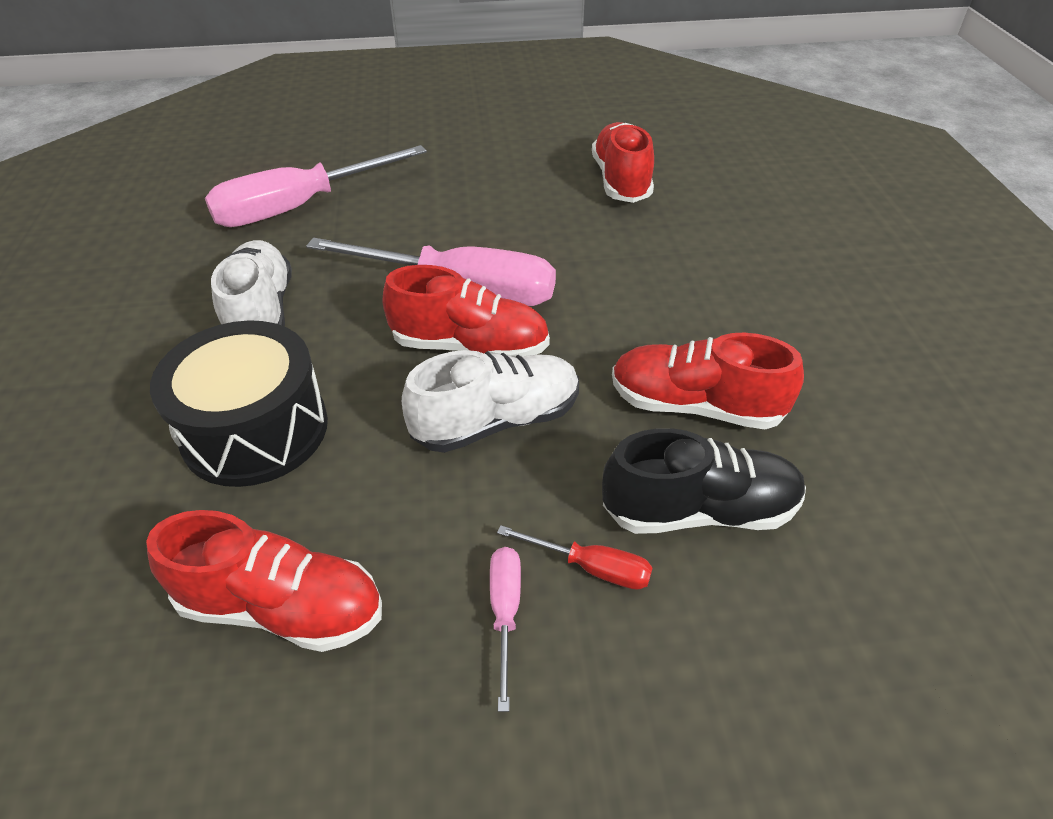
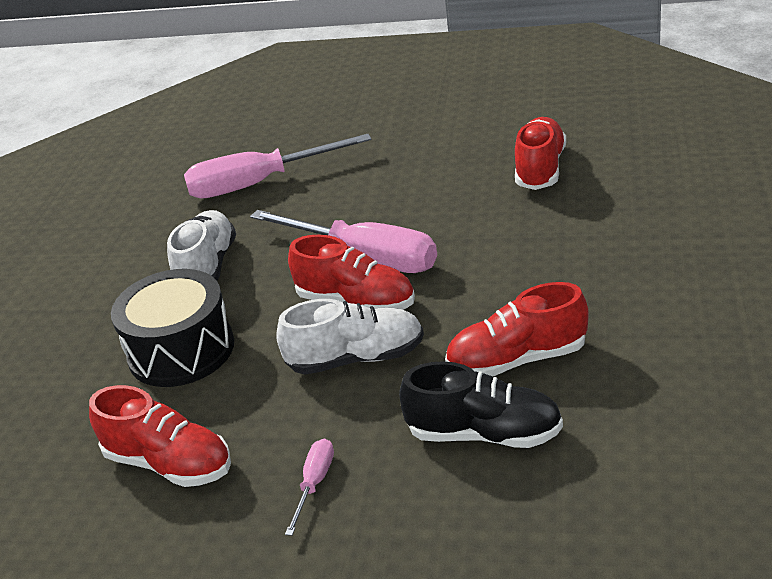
camera: 20 degrees right, 10 degrees down
red screwdriver [497,525,653,590] -> none
red shoe [612,332,804,429] -> red shoe turned 45 degrees counterclockwise [445,282,589,376]

